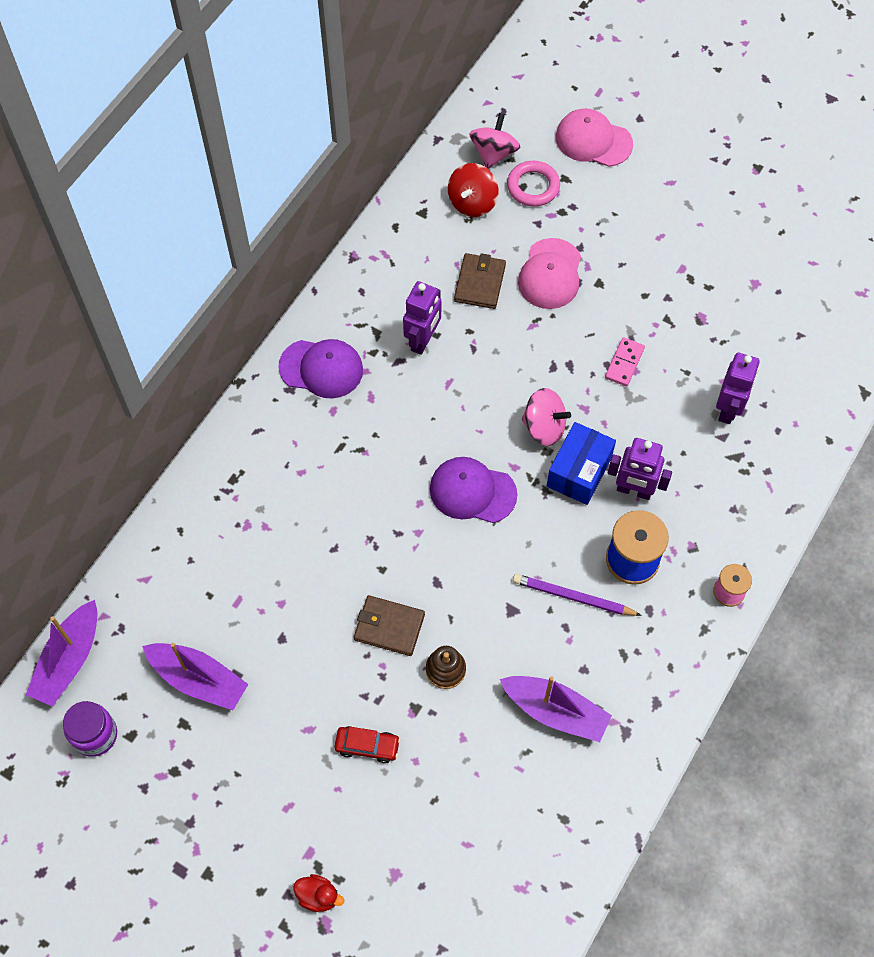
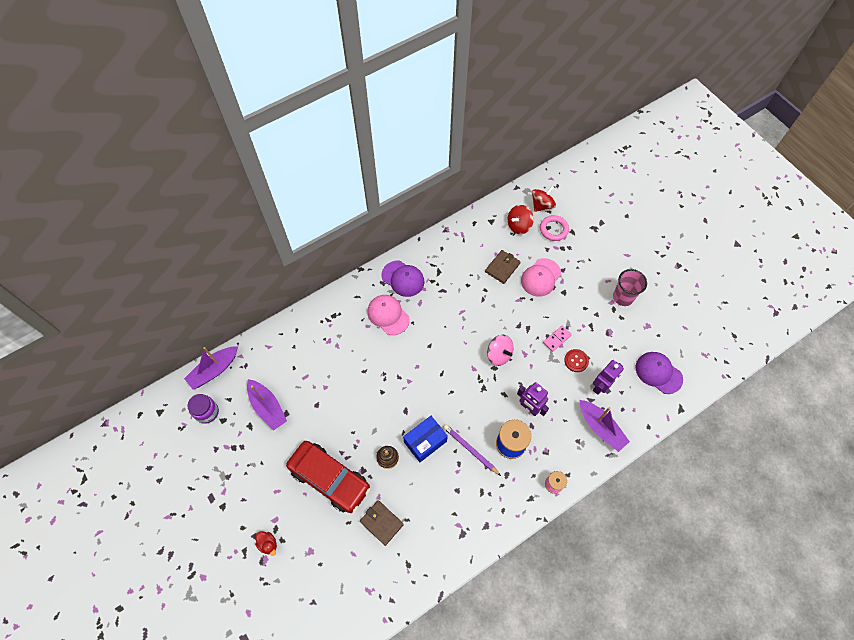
camera: 25 degrees right, 0 degrees up
red car [334,726,400,763] -> red car [286,441,371,513], size x2.44
brown wallet [354,595,425,656] -> brown wallet moved to [360,500,404,546]
purple robot [403,281,441,355] -> none
purple cap [430,457,517,523] -> purple cap moved to [635,352,683,394]
pink spinning top [469,113,520,169] -> red spinning top [532,186,556,212]
purple boat [500,676,612,742] -> purple boat moved to [580,400,630,452]
blue box [547,422,616,505] -> blue box moved to [403,416,448,462]
pink cap [556,109,633,167] -> pink cap moved to [367,295,410,335]
none -> red button [564,349,589,372]
none -> pink cup [613,269,647,306]

